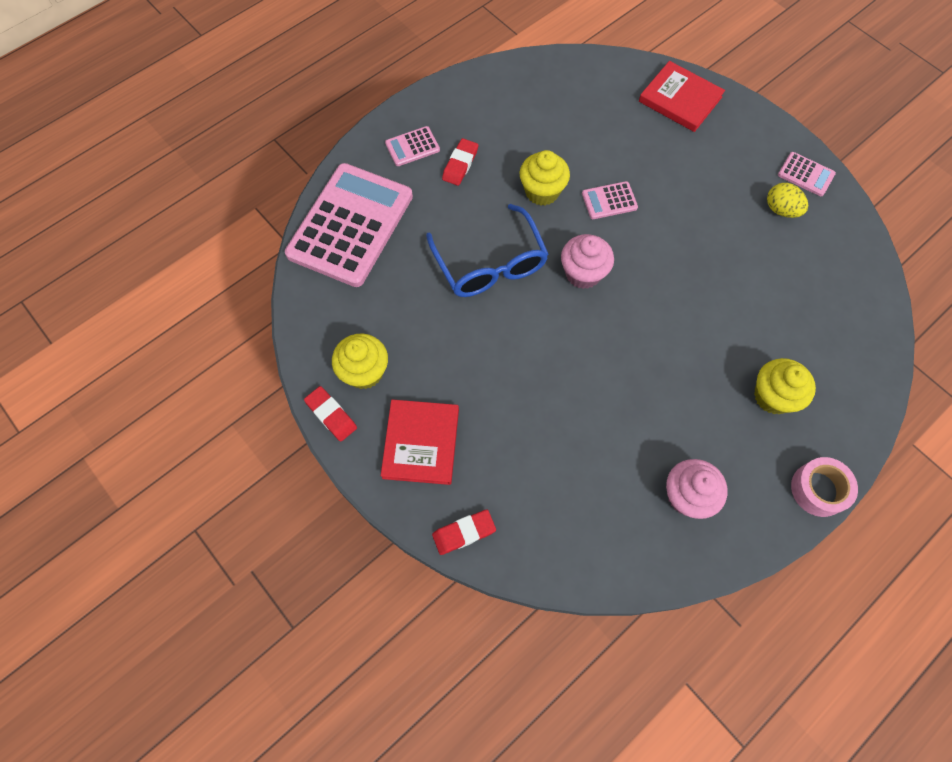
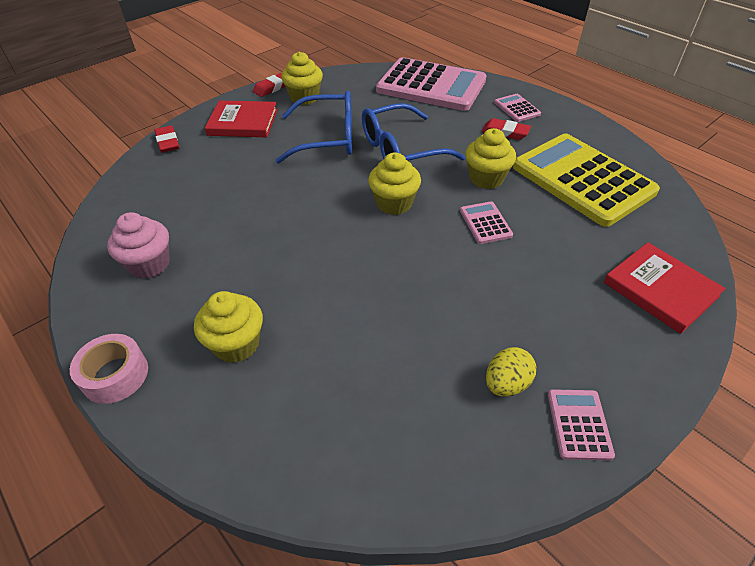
camera: 90 degrees right, 20 degrees down
pink cupcake [561,234,614,289] -> yellow cupcake [368,152,421,215]
red book [639,61,725,132] -> red book turned 75 degrees counterclockwise [604,242,726,334]
pink calculator [778,152,836,196] -> pink calculator turned 150 degrees clockwise [548,389,615,461]
none -> blue glasses [275,91,352,164]
none -> yellow calculator [513,134,660,227]

